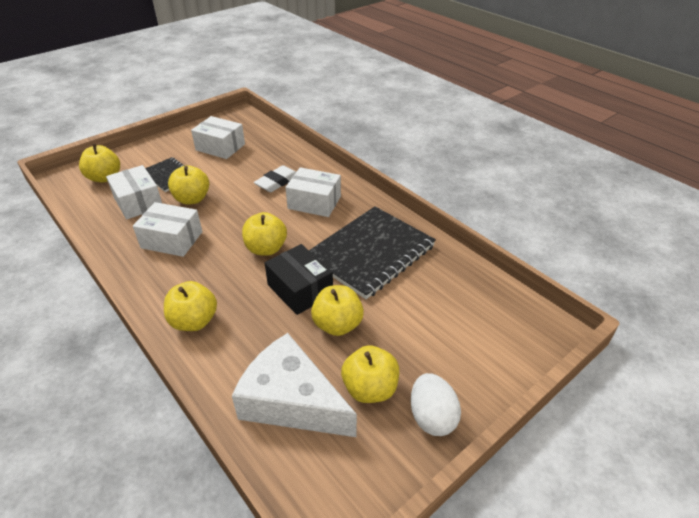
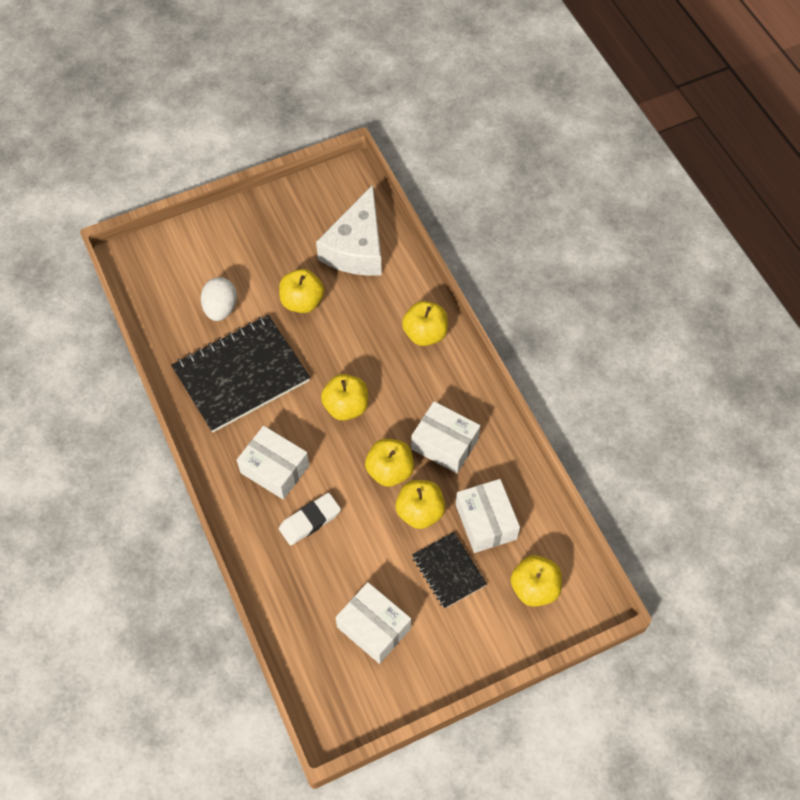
camera: 165 degrees left, 20 degrees up
white cheese [232,333,357,437] -> white cheese turned 60 degrees clockwise [316,185,382,276]
black box [265,244,333,315] -> none
yellow apple [341,345,399,403] -> yellow apple moved to [365,439,414,487]
white egg [411,373,461,436] -> white egg moved to [201,277,237,321]

